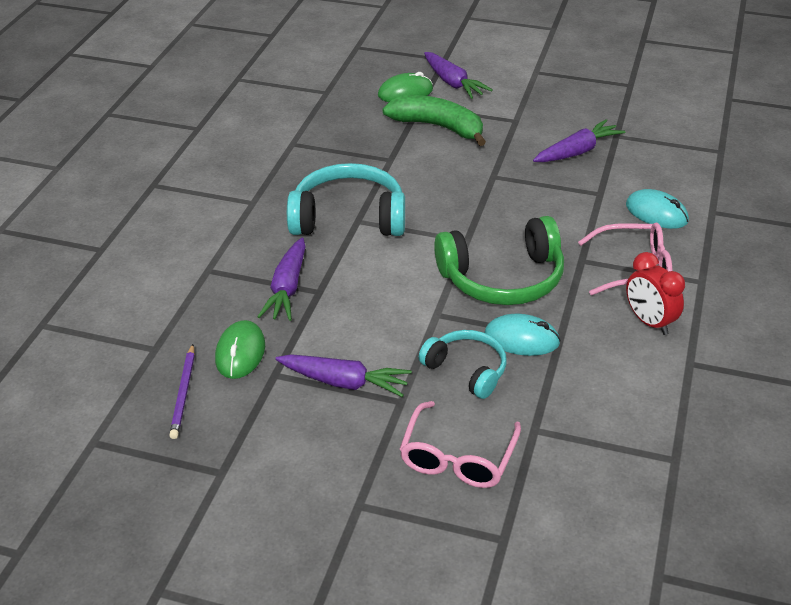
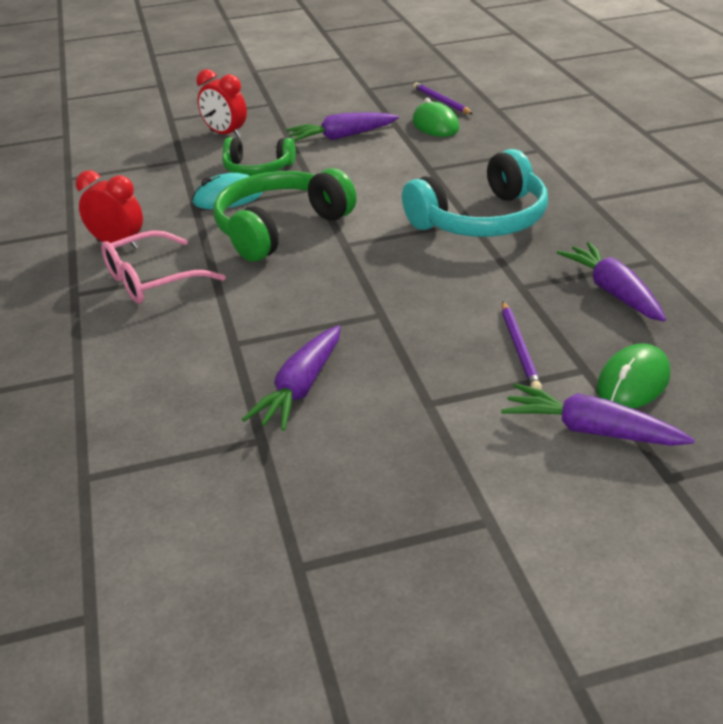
camera: 150 degrees right, 5 degrees down
purple carrot [257,238,306,321] -> purple carrot moved to [557,242,666,322]
green banana [382,95,486,146] -> purple pencil [502,301,542,390]
pink glasses [400,401,521,488] -> red clock [197,69,247,138]
turquoise headphones [419,330,507,399] -> green headphones [222,137,296,176]
turquoise mouse [626,189,689,229] -> none

